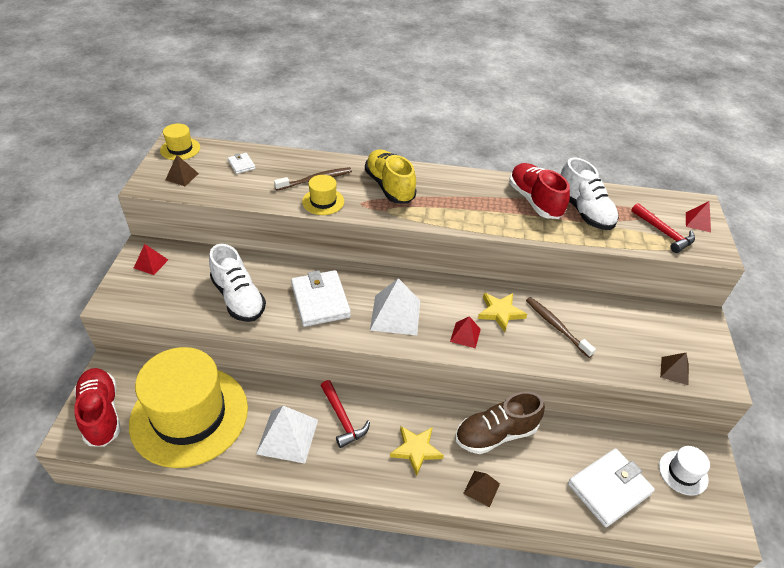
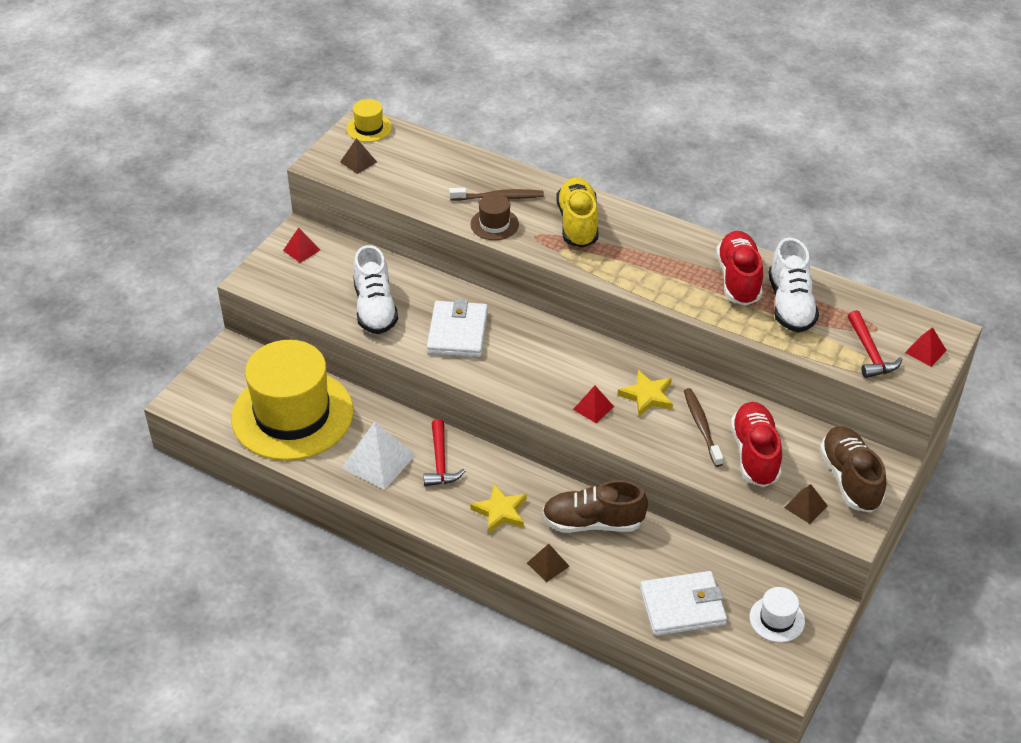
camera: 25 degrees right, 0 degrees up
red shoe [74,368,121,447] -> red shoe moved to [731,402,782,487]
white wallet [228,153,256,174] -> none
yellow hat [302,175,344,215] -> brown hat [471,194,519,240]
white pyramid [370,278,420,335] -> none
none -> brown shoe [820,426,886,513]

